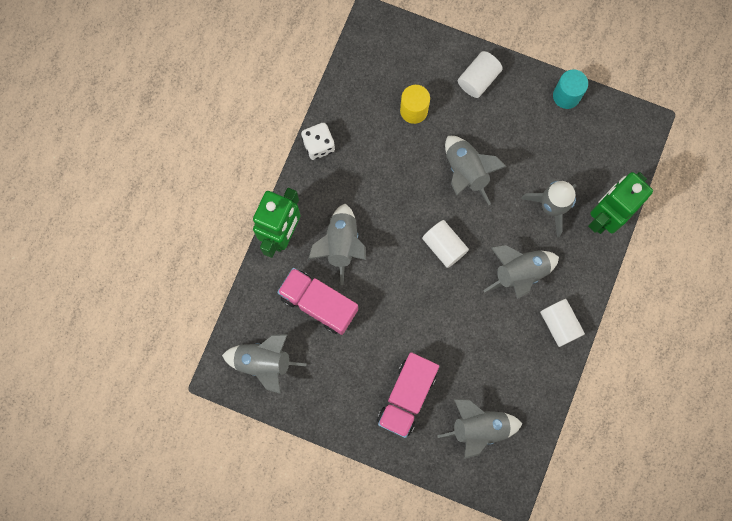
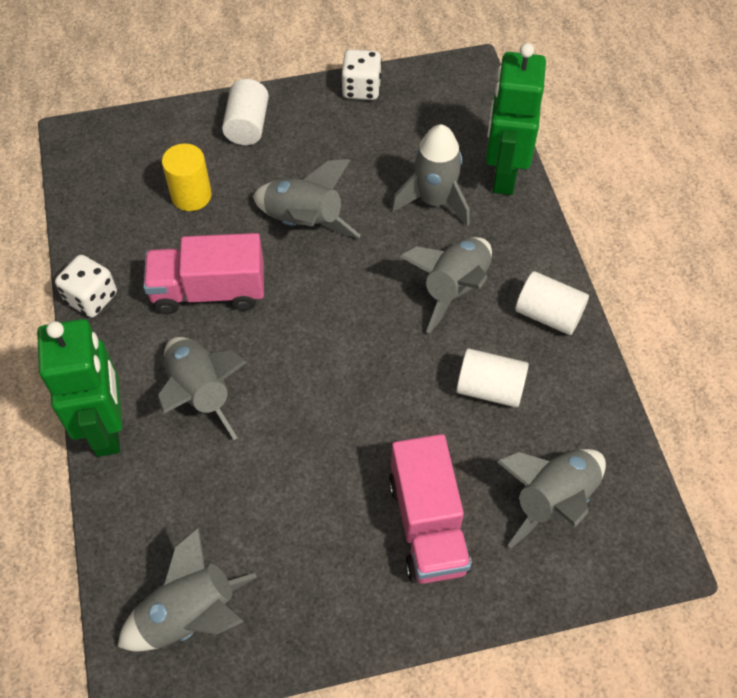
camera: 35 degrees left, 20 degrees down
pink truck [277,268,358,335] -> pink truck moved to [143,233,264,314]
white cylinder [422,220,469,268] -> white cylinder moved to [456,348,529,407]
turquoise cylinder [553,70,588,109] -> white dice [341,49,382,100]

